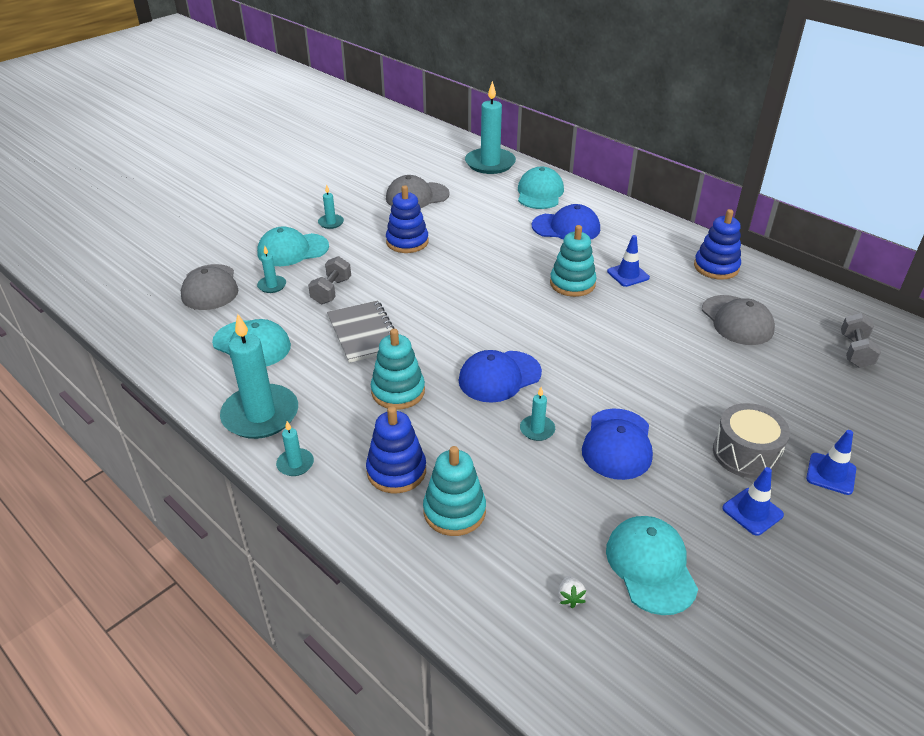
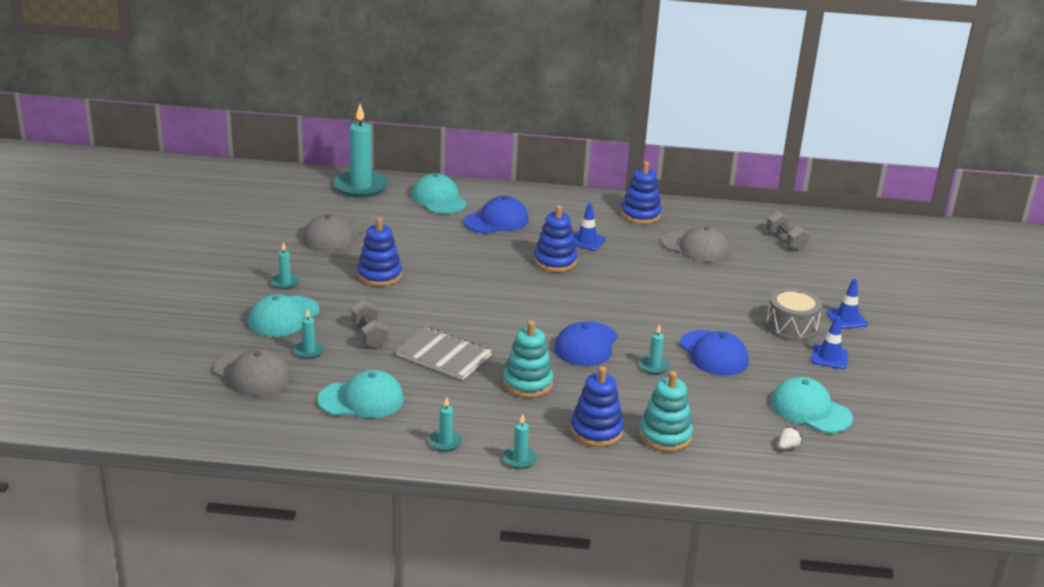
camera: 40 degrees left, 10 degrees down
turquoise candle [220,314,298,439] -> turquoise candle [429,397,463,451], size x0.45
turquoise stacking toy [550,225,597,297] -> blue stacking toy [534,205,577,272]
white strawberry [558,576,586,609] -> white strawberry turned 90 degrees counterclockwise [779,427,802,449]

